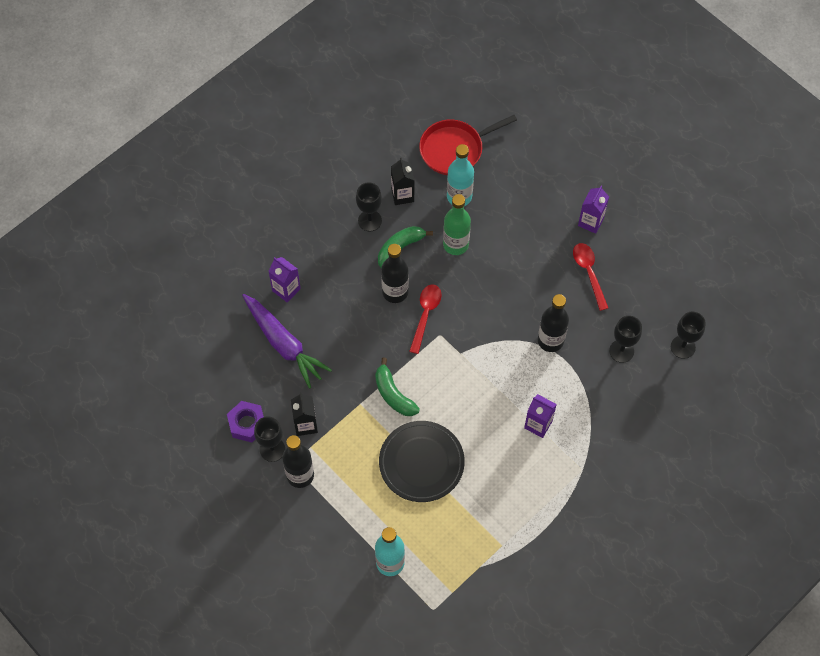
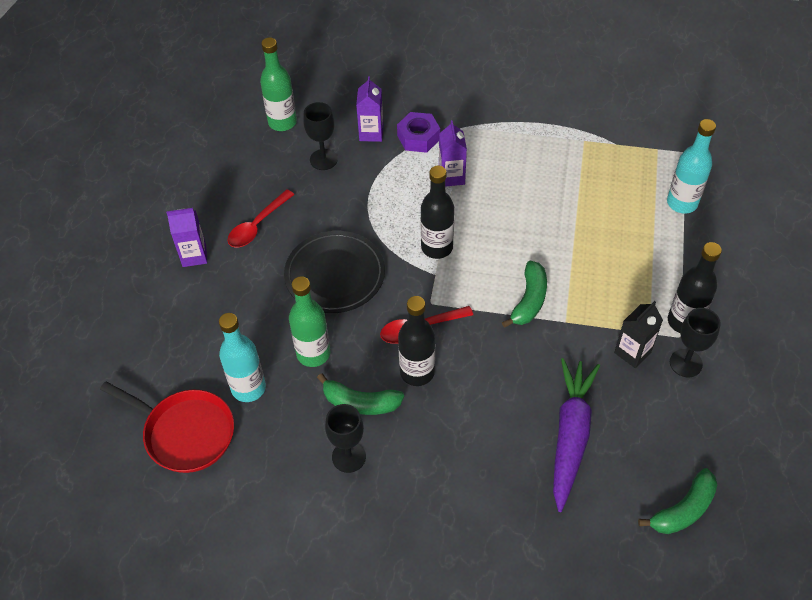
camera: 125 degrees left, 10 degrees down
purple nut [227,401,264,442] -> purple nut moved to [397,112,440,153]
purple carton [268,257,301,303] -> purple carton moved to [356,76,383,142]
black plate [379,421,465,502] -> black plate moved to [284,231,385,313]
black carton [391,158,415,205] -> none
black bottle [538,294,569,352] -> black bottle moved to [421,166,454,259]
black goblet [671,312,706,359] -> green bottle [260,37,297,131]
none -> green banana [638,468,717,534]

